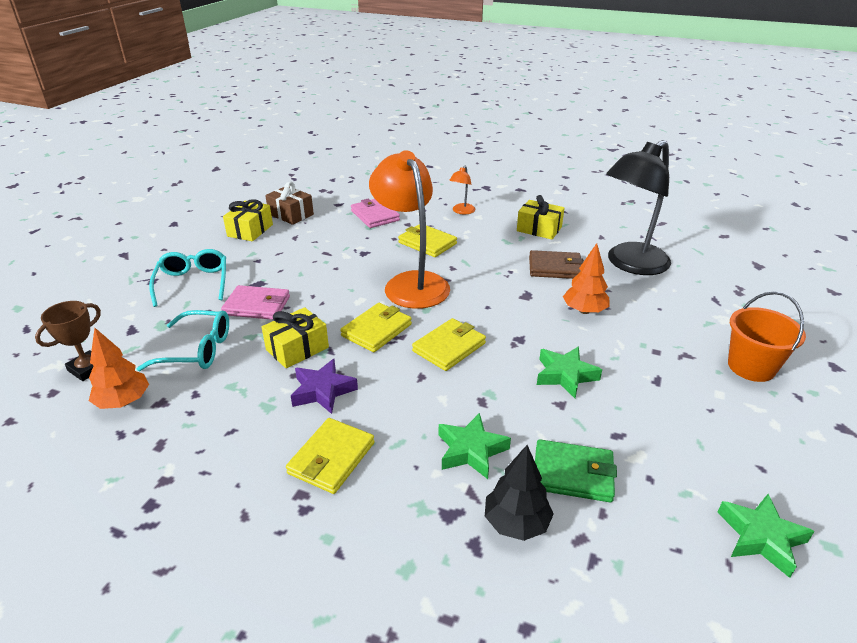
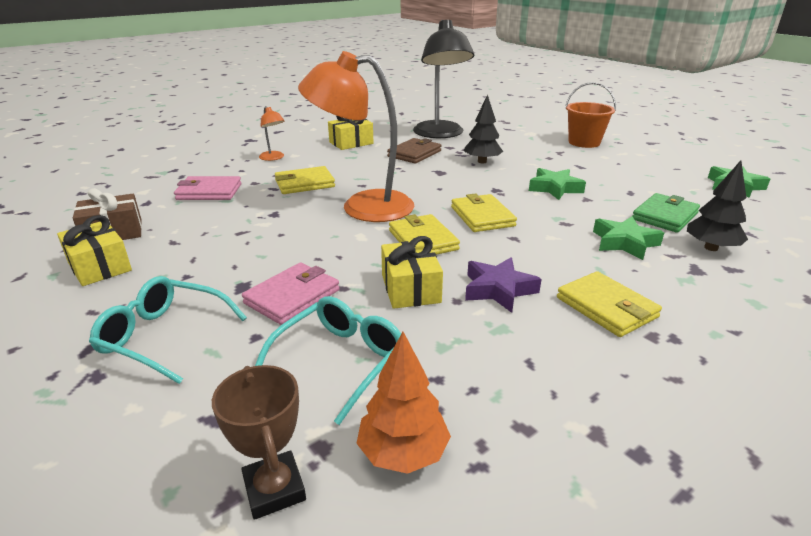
camera: 60 degrees left, 5 degrees down
orange tree [563,243,610,314] -> black tree [464,94,503,163]

